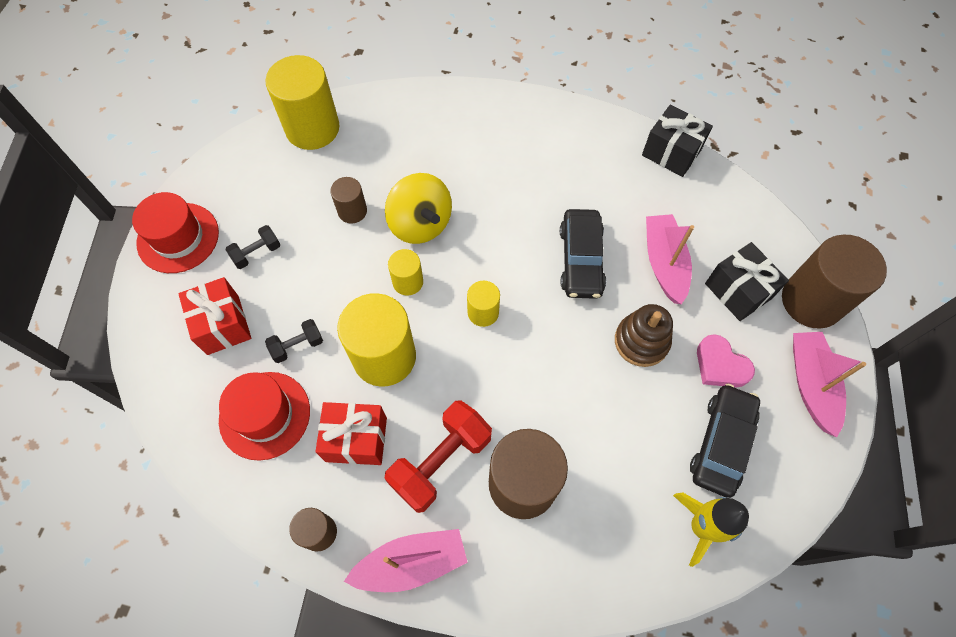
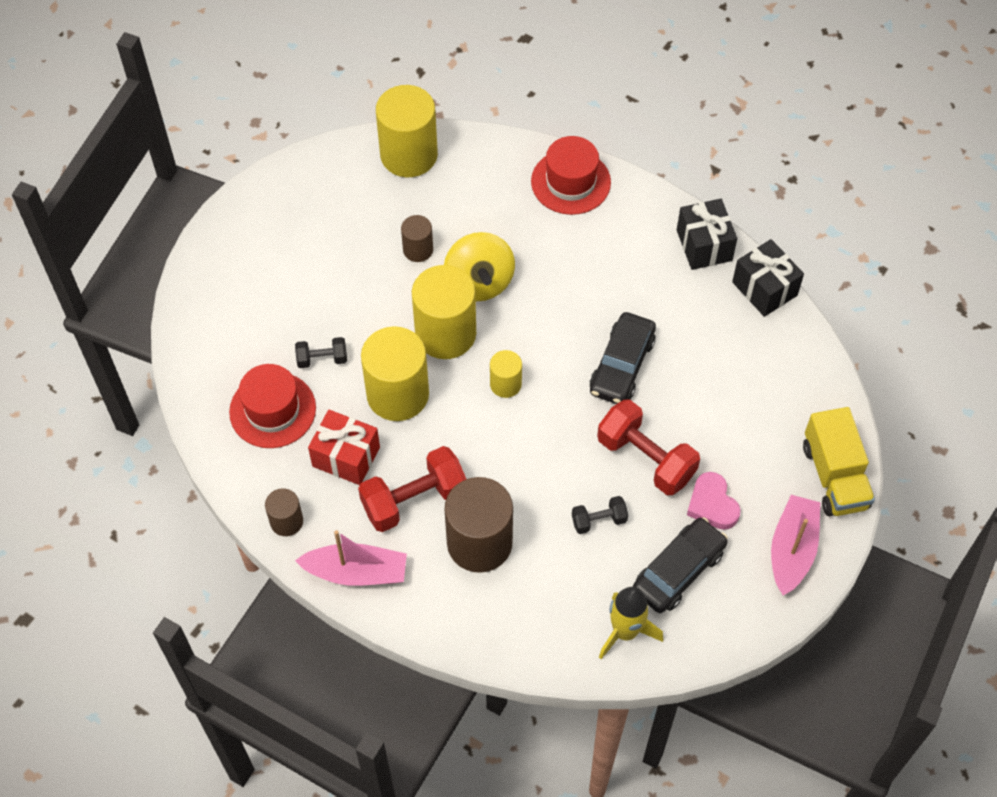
camera: 20 degrees right, 5 degrees down
red hat [132,192,219,273] -> red hat moved to [531,136,611,215]
red gift [179,277,251,355] -> none
black dumbbell [225,225,281,269] -> black dumbbell moved to [572,496,628,534]
yellow cylinder [388,249,423,296] -> yellow cylinder [412,265,476,359], size x1.96
brown stacking toy [615,304,673,367] -> red dumbbell [597,399,700,495]
pink boat [646,214,694,304] -> none
black gift [705,242,789,321] -> black gift moved to [677,199,737,270]
brown cylinder [782,234,887,329] -> yellow truck [803,407,875,516]

